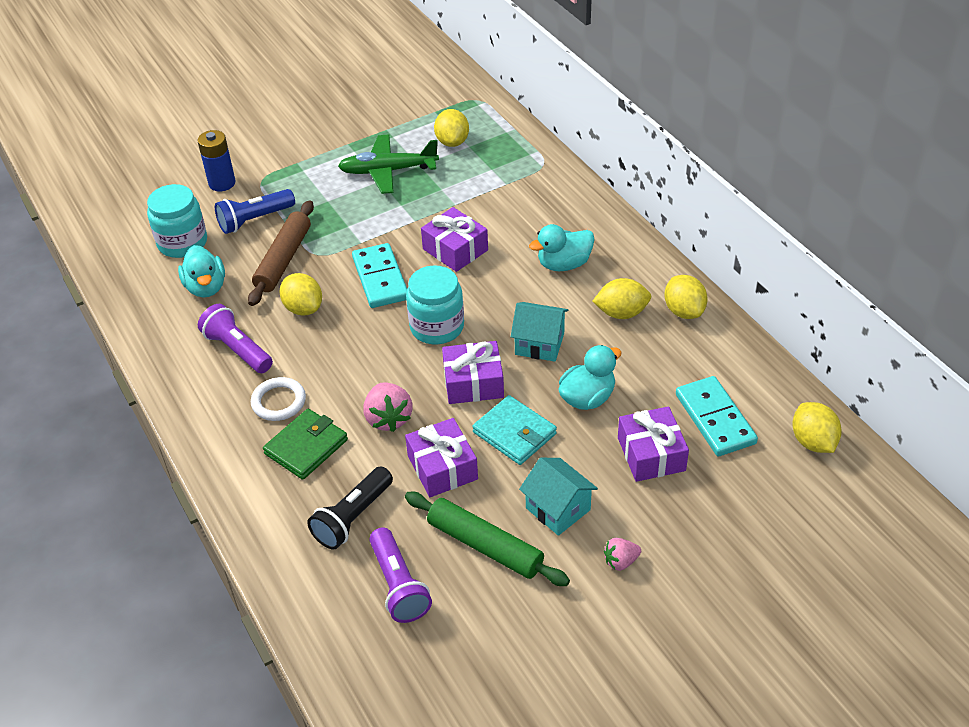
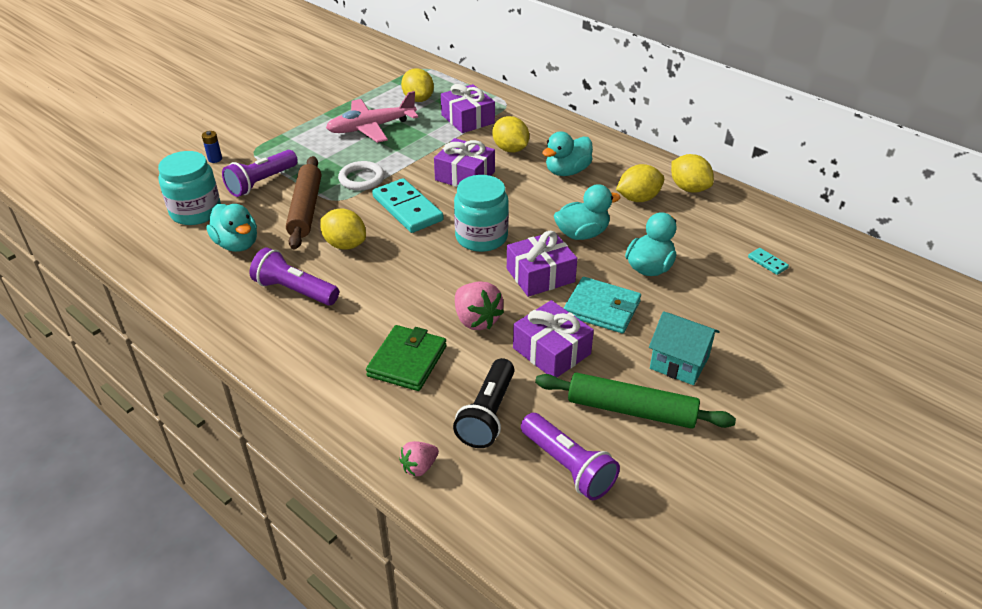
camera: 20 degrees left, 5 degrees down
blue battery [197,130,236,191] -> blue battery [202,131,222,163], size x0.53
blue flashlight [215,189,295,234] -> purple flashlight [222,150,298,197]
white ring [251,377,306,421] -> white ring moved to [338,161,385,191]
green plane [338,134,439,194] -> pink plane [326,91,418,143]
turquoise house [511,302,568,362] -> turquoise duck [554,184,621,240]
pink strawberry [604,538,641,571] -> pink strawberry moved to [399,441,439,476]
purple gift [618,406,689,482] -> purple gift moved to [441,84,495,133]
turquoise domino [676,376,758,456] -> turquoise domino [748,248,789,275], size x0.44
yellow lemon [793,402,842,453] -> yellow lemon moved to [492,116,529,152]

